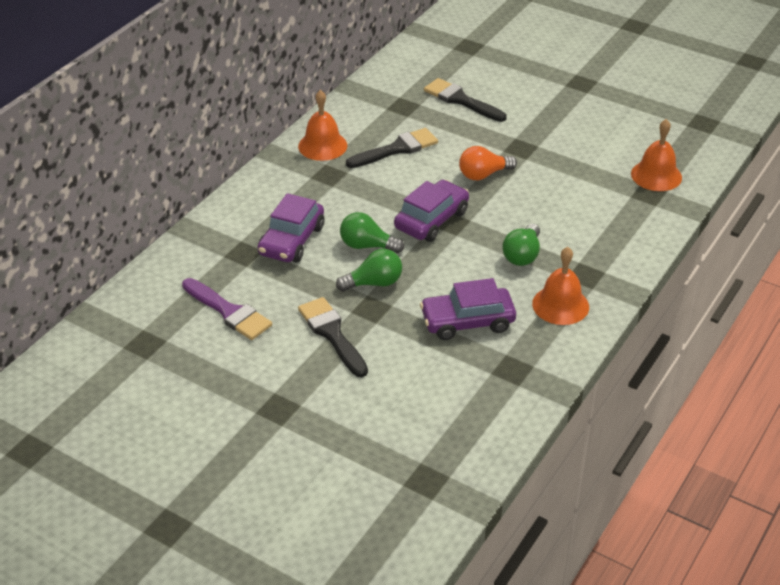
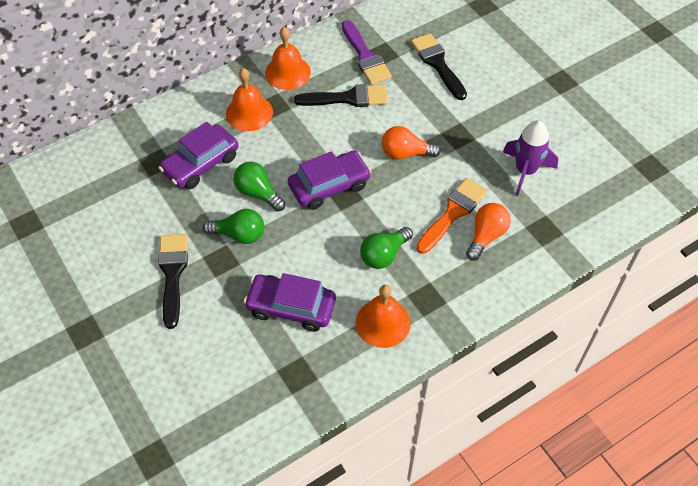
camera: 25 degrees right, 15 degrees up
purple brush [182,278,272,340] -> purple brush moved to [342,20,392,85]
orange bell [631,119,682,191] -> orange bell moved to [226,68,273,131]
none -> orange brush [416,178,487,254]
none -> orange light bulb [466,203,511,261]
none -> purple rocket [503,120,558,196]

